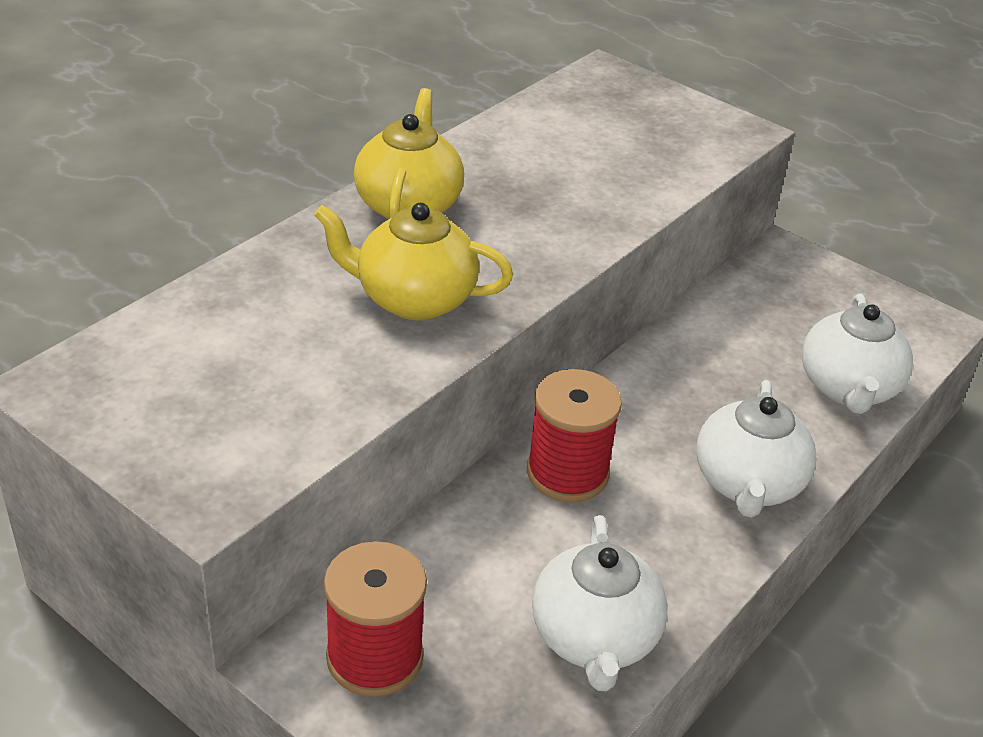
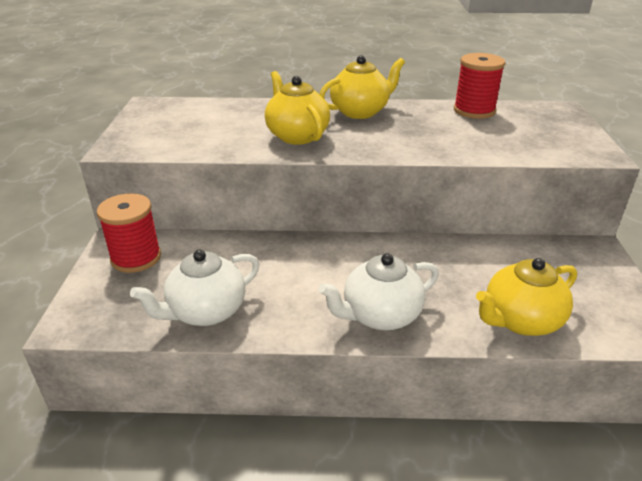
camera: 55 degrees right, 5 degrees down
red spool [527,369,622,502] -> red spool moved to [454,53,506,119]
white teapot [802,293,913,414] -> yellow teapot [476,258,577,336]

